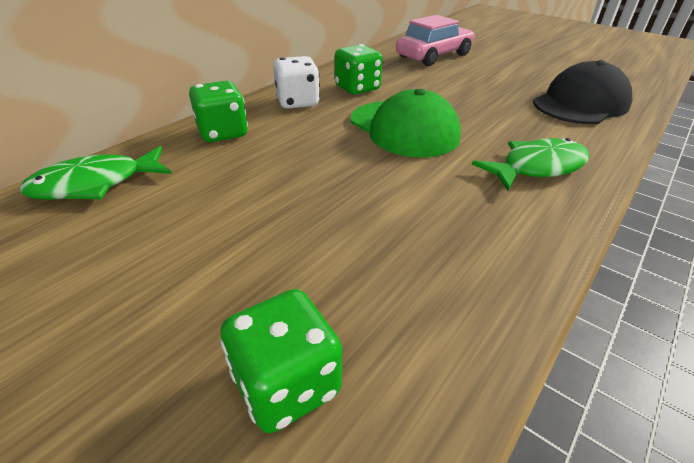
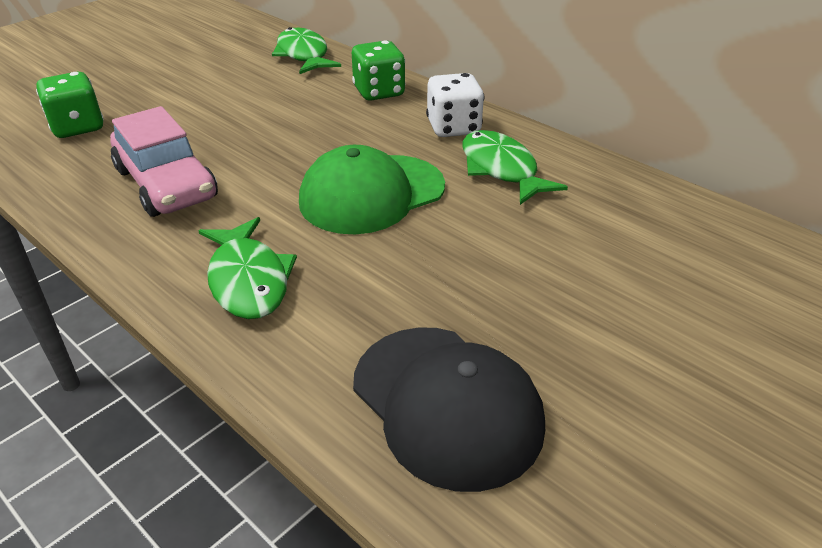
camera: 95 degrees right, 0 degrees up
green dice [335,44,383,95] -> green fish [463,130,568,205]
pink car [396,15,475,66] -> pink car moved to [110,106,218,217]

